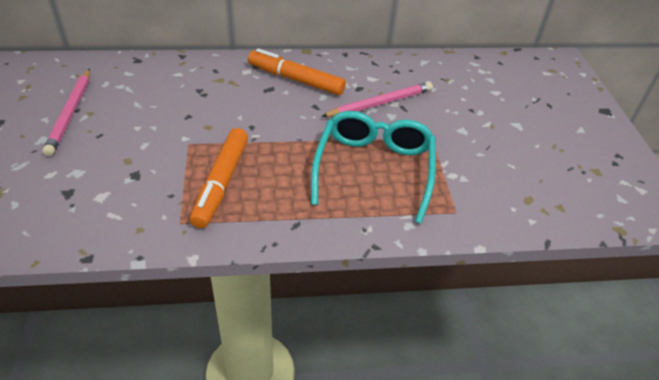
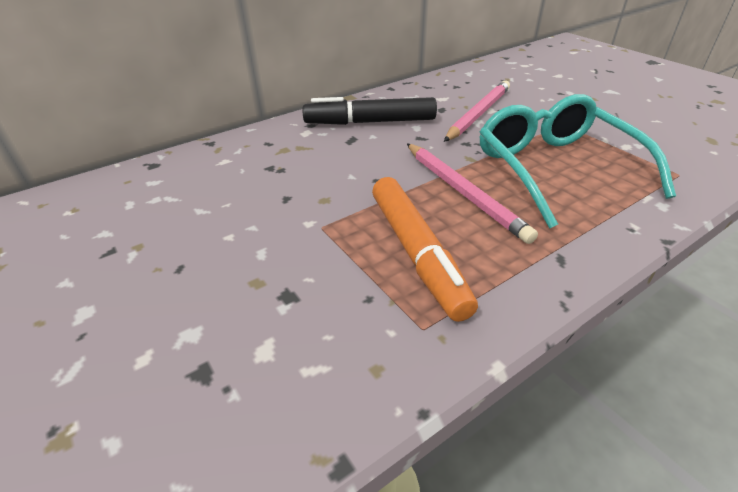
camera: 25 degrees left, 5 degrees down
pink pencil [42,69,90,156] -> pink pencil moved to [407,143,538,244]
orange marker [248,48,346,95] -> black marker [302,97,437,125]

